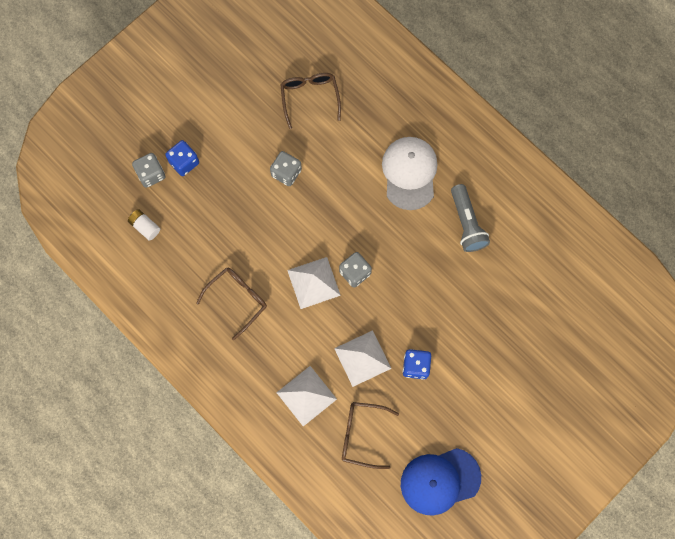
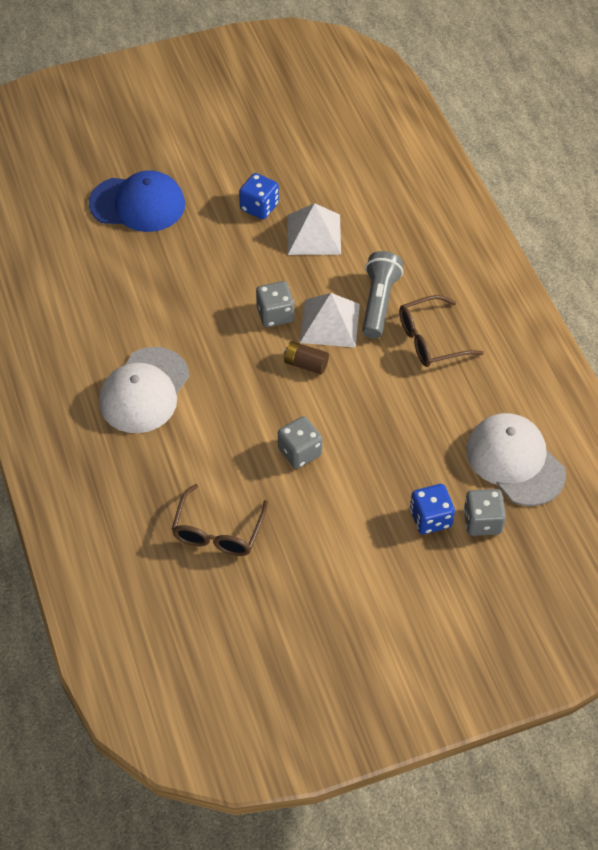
camera: 155 degrees left, 20 degrees down
white battery [128,209,160,241] -> white cap [466,413,566,506]
white pyramid [276,366,337,426] -> none
brown glasses [342,402,399,469] -> none
blue cap [401,448,481,516] -> blue cap moved to [89,170,185,232]
grey flashlight [451,184,490,252] -> grey flashlight moved to [362,251,403,339]
none -> brown battery [284,341,329,374]

